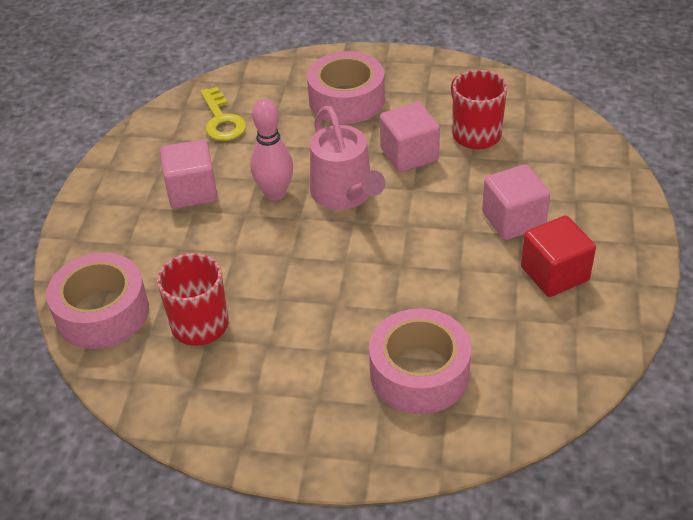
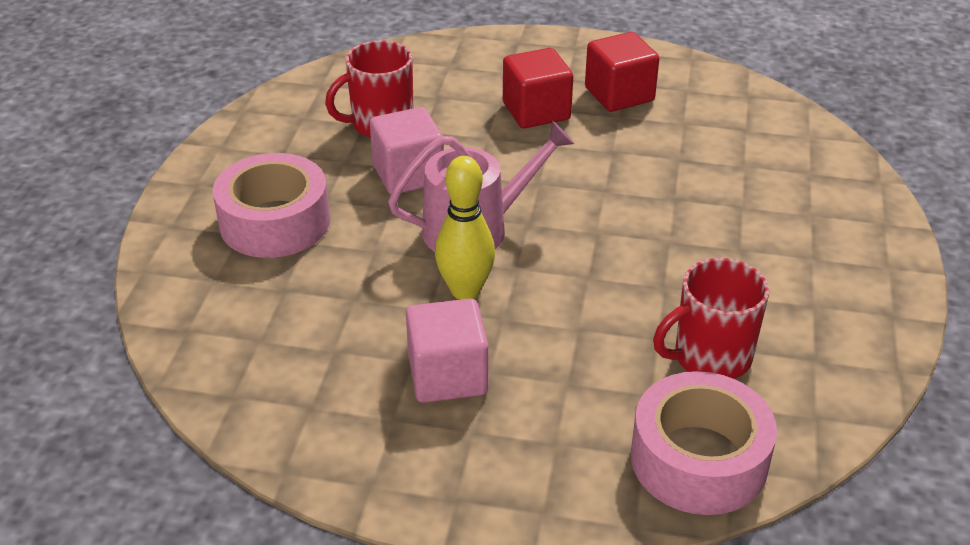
camera: 90 degrees left, 5 degrees down
yellow key [200,87,246,141] -> none
pink bowling pin [250,99,293,201] -> yellow bowling pin [435,156,495,300]
pink tape [369,308,471,414] -> none
pink cube [482,164,550,240] -> red cube [503,48,573,128]

